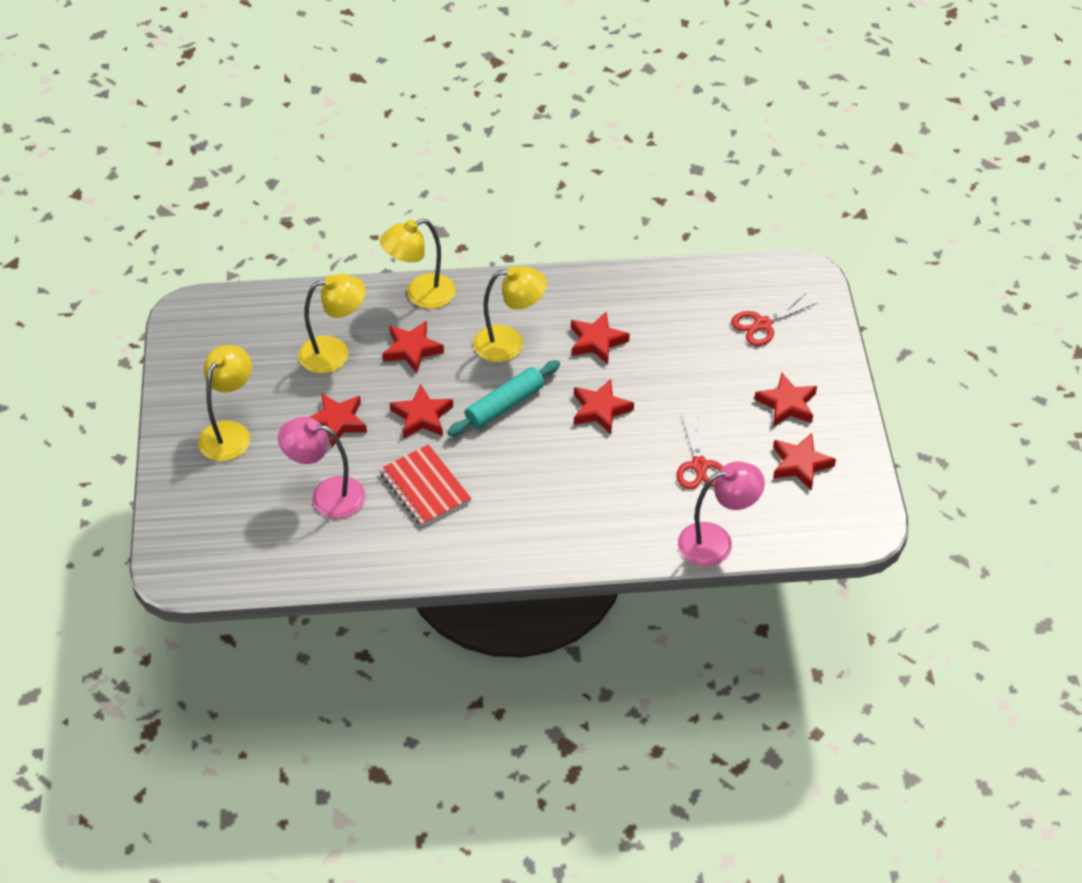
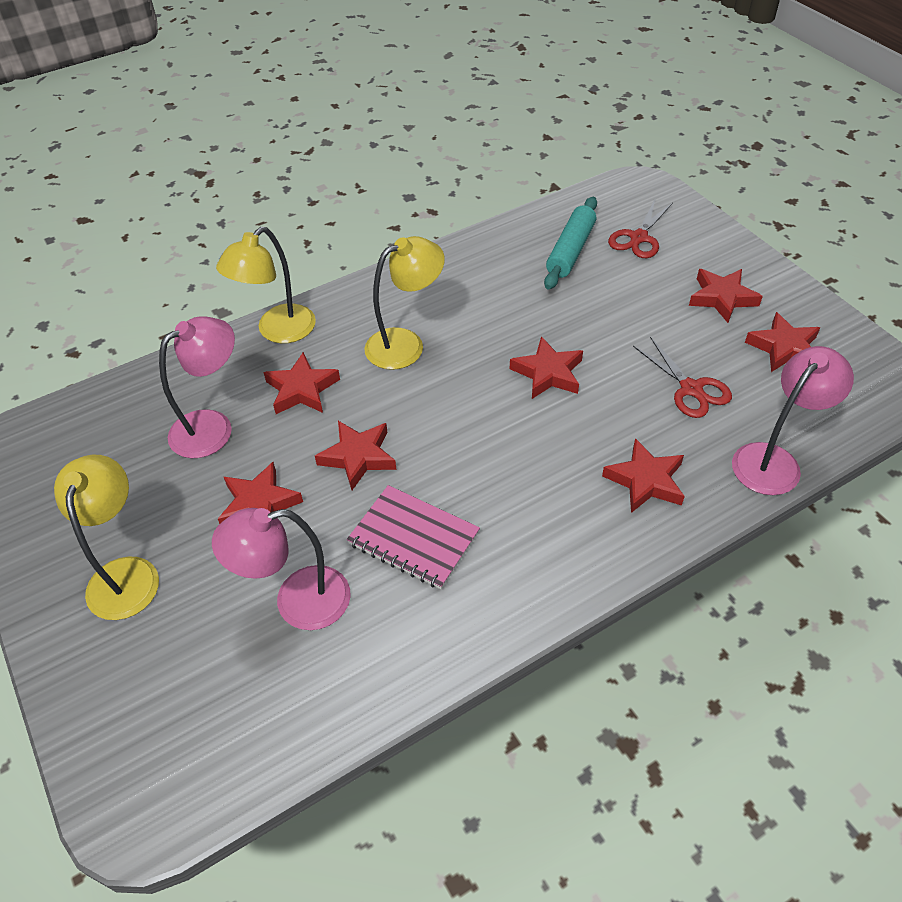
camera: 25 degrees left, 0 degrees up
yellow lamp [298,274,366,374] -> pink lamp [159,316,235,458]
red notebook [379,444,471,527] -> pink notebook [347,485,480,589]
turquoise rolling pin [448,360,560,436] -> turquoise rolling pin moved to [544,197,597,290]
red star [571,312,630,364] -> red star moved to [602,438,685,513]

